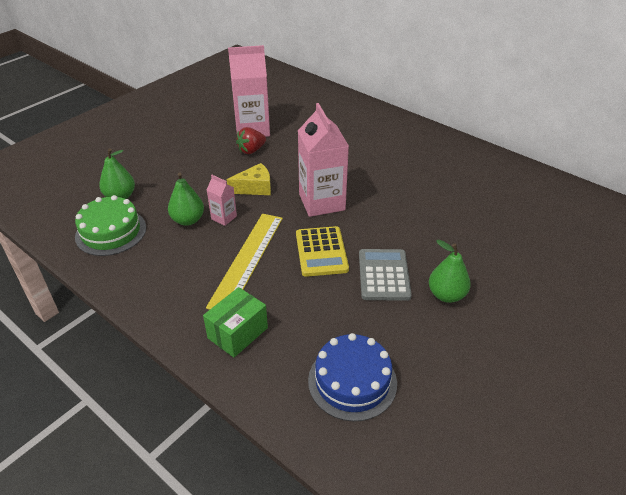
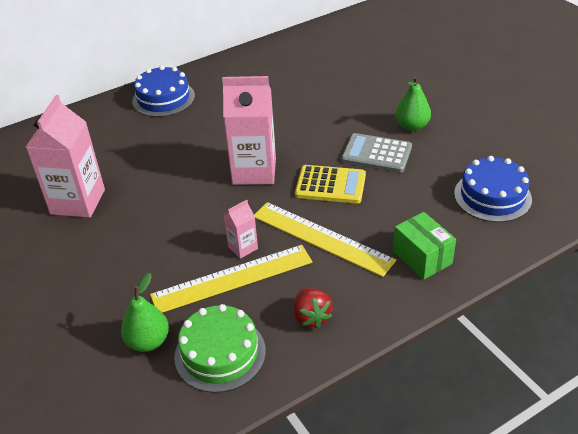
camera: 70 degrees left, 0 degrees up
green pear [168,173,204,226] -> yellow ruler [150,245,312,313]
yellow cheese [227,163,271,195] -> none
red strawberry [236,127,266,154] -> red strawberry moved to [293,288,332,328]
none -> blue cake [132,65,195,117]

